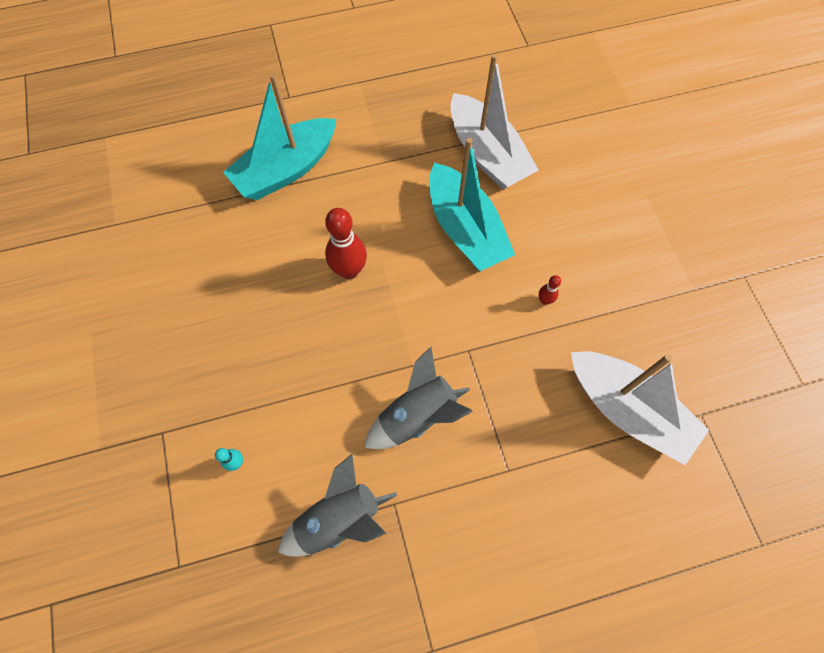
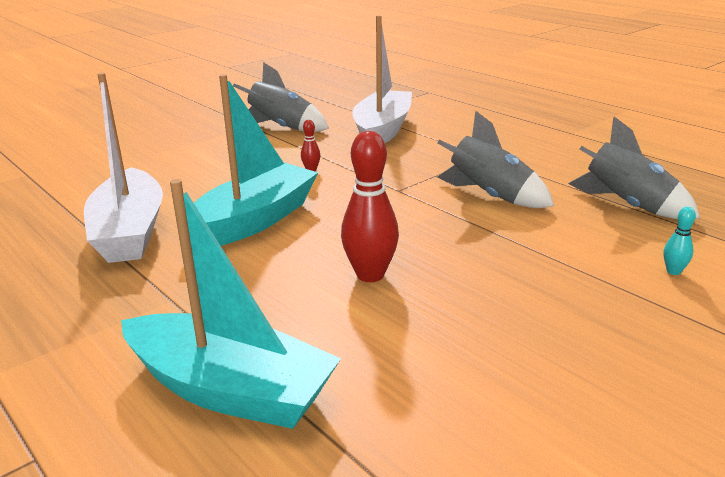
camera: 115 degrees left, 40 degrees down
white boat [451,54,539,189] -> white boat turned 135 degrees clockwise [84,73,163,263]
none -> grey rocket [233,62,329,132]

